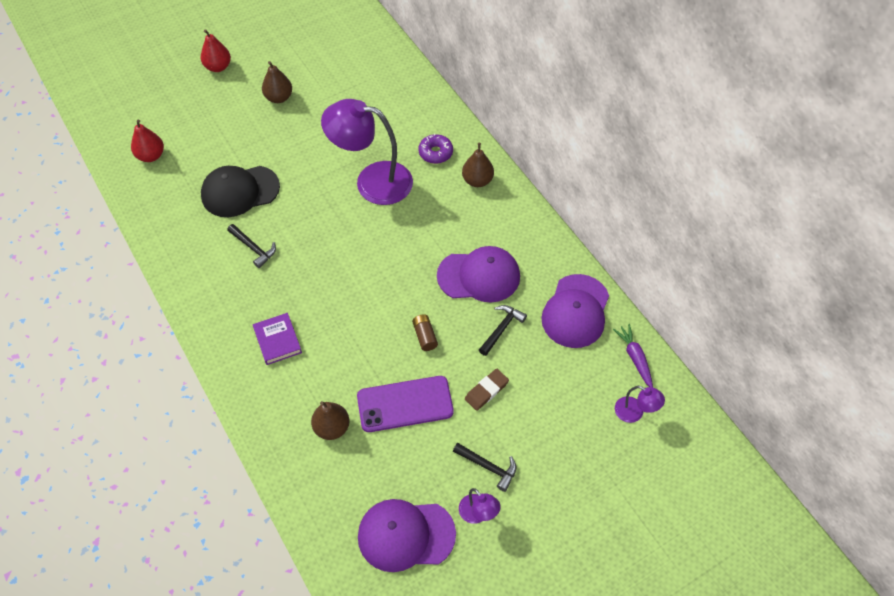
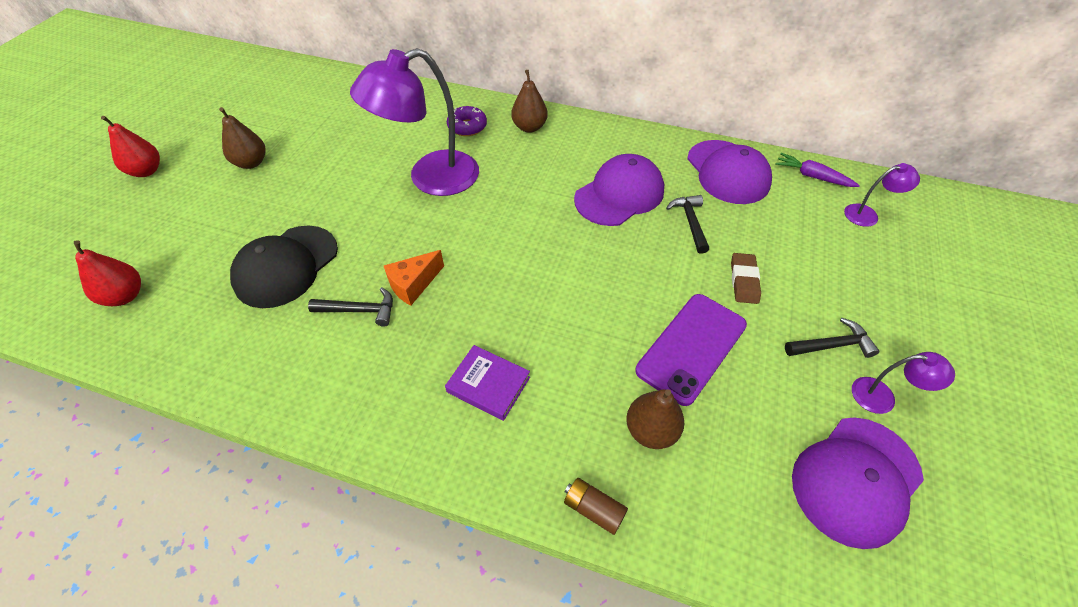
camera: 40 degrees left, 5 degrees down
brown battery [412,314,438,351] -> brown battery moved to [564,478,628,535]
none -> orange cheese [384,250,444,306]

